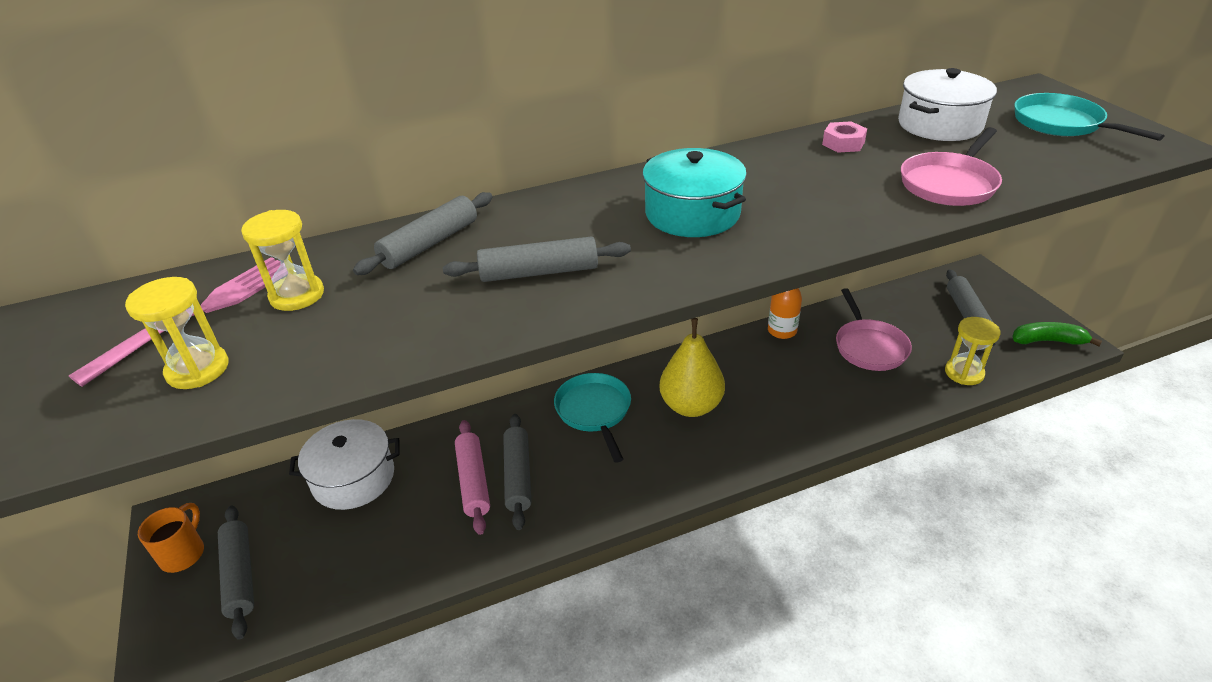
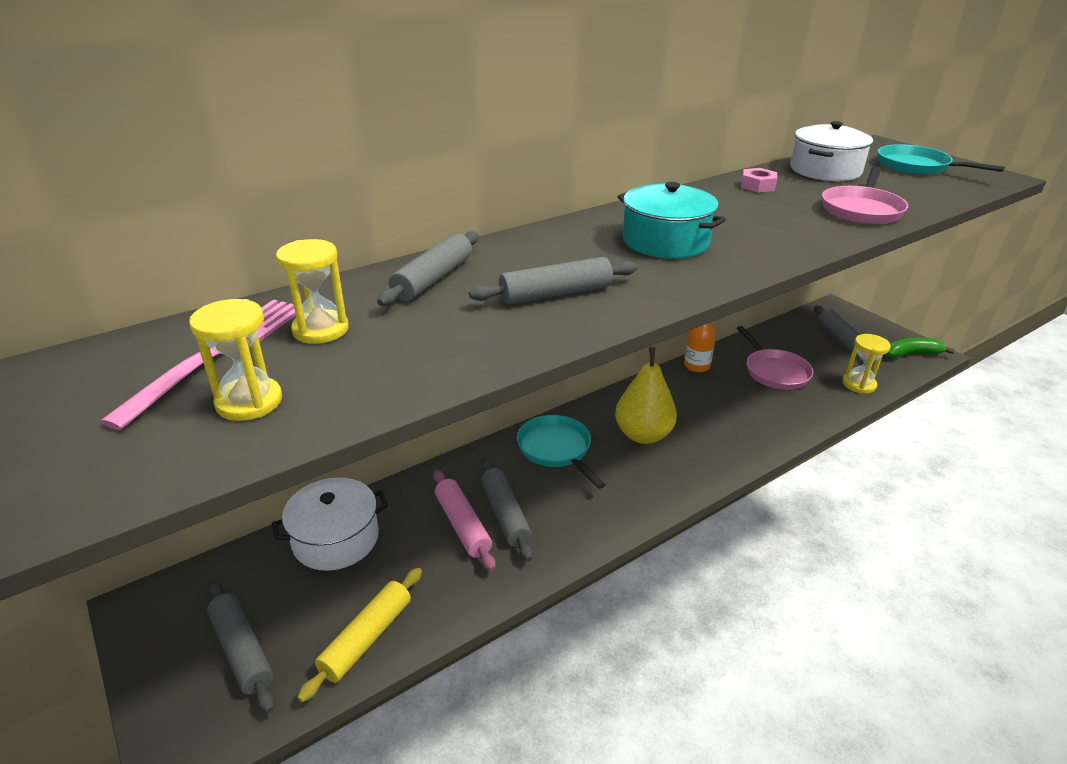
camera: 15 degrees left, 5 degrees down
orange mug [138,503,204,573] -> none
none -> yellow rolling pin [297,568,422,702]

